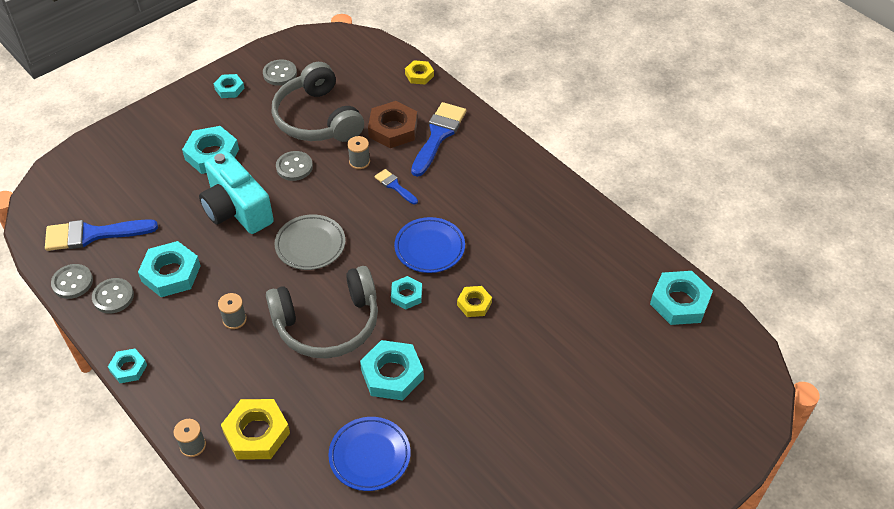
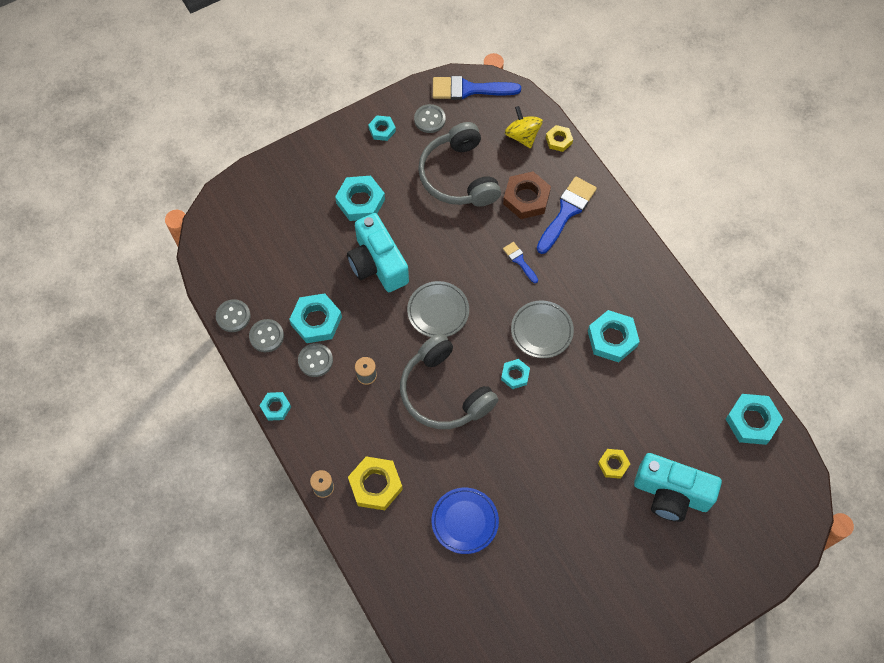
camera: 10 degrees right, 15 degrees up
blue brush [45,219,158,251] -> blue brush moved to [433,76,521,100]
grey headphones [266,266,378,358] -> grey headphones turned 60 degrees clockwise [400,333,498,429]
grey button [276,151,313,181] -> grey button moved to [298,343,333,377]
grey spool [347,136,370,169] -> none
turquoise nut [360,340,424,401] -> turquoise nut moved to [588,310,640,362]
blue plate [394,217,465,273] -> grey plate [511,300,574,358]
yellow nut [457,286,492,317] -> yellow nut moved to [598,449,630,479]
none -> yellow spinning top [505,106,543,148]
none -> turquoise camera [634,453,722,522]

